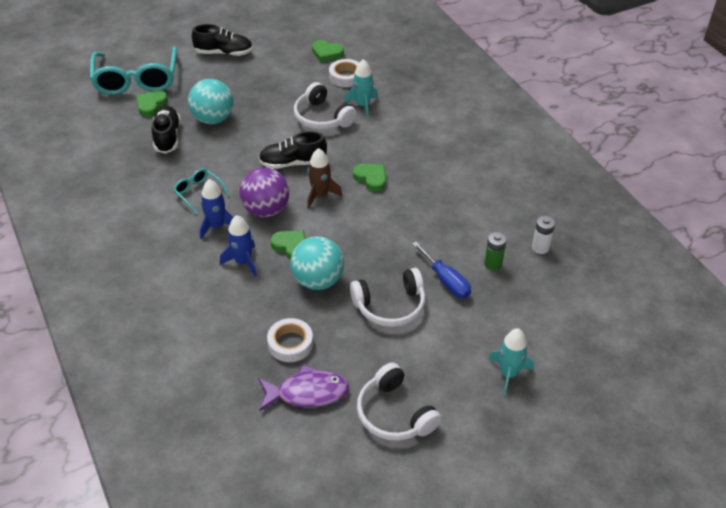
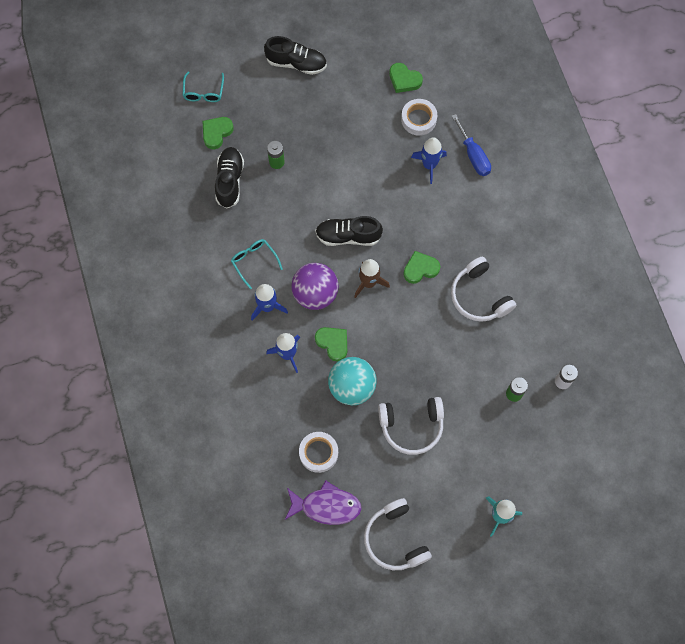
camera: 10 degrees right, 25 degrees up
turquoise glasses [90,46,177,95] -> turquoise glasses [183,72,224,102], size x0.46
turquoise ball [188,79,233,124] -> green battery [267,141,285,169]
white headphones [294,82,357,130] -> white headphones moved to [451,257,516,322]
turquoise rocket [344,59,378,118] -> blue rocket [411,137,447,184]
green heart [353,164,386,192] -> green heart turned 75 degrees counterclockwise [404,251,440,284]
blue screwdriver [412,241,471,298] -> blue screwdriver moved to [452,114,491,176]

